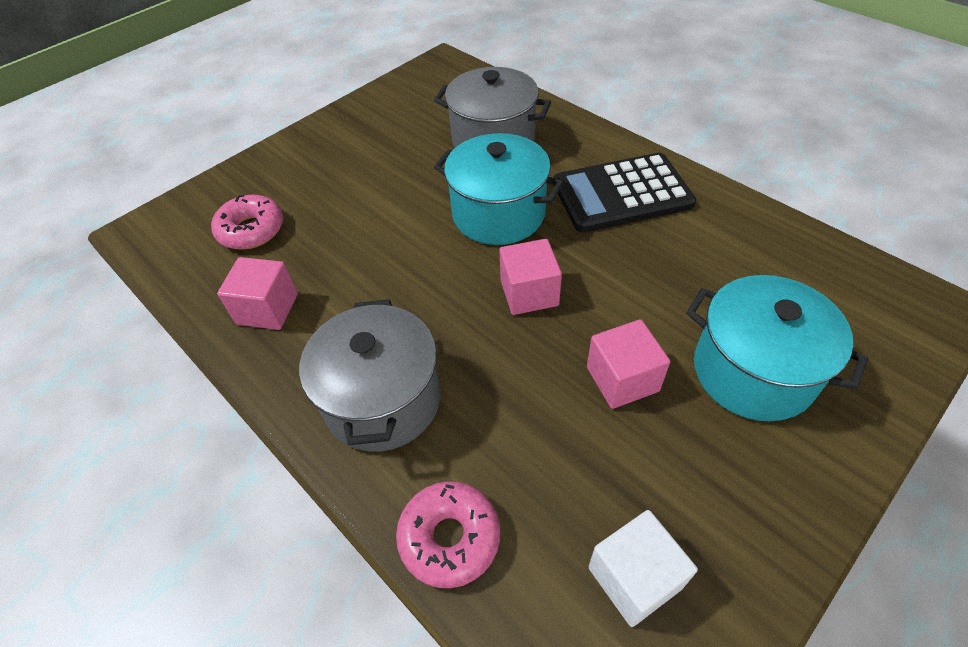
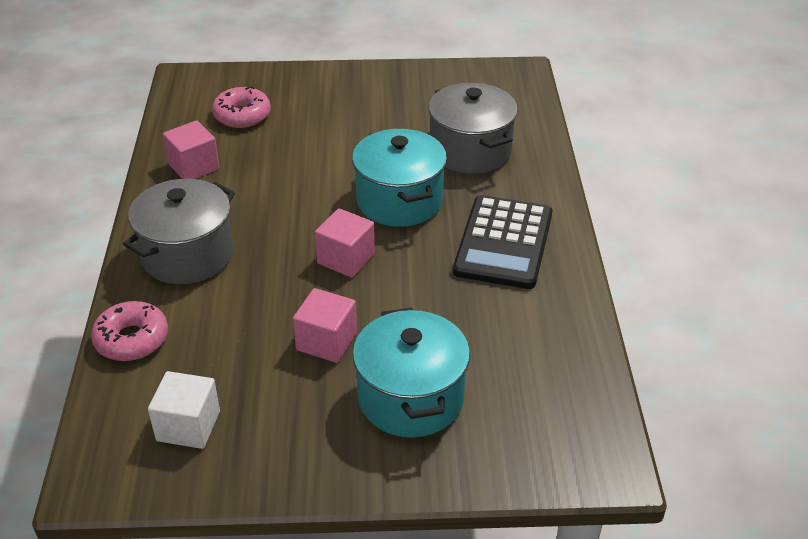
camera: 40 degrees right, 10 degrees down
black calculator [553,153,696,233] -> black calculator turned 105 degrees counterclockwise [453,195,552,289]

